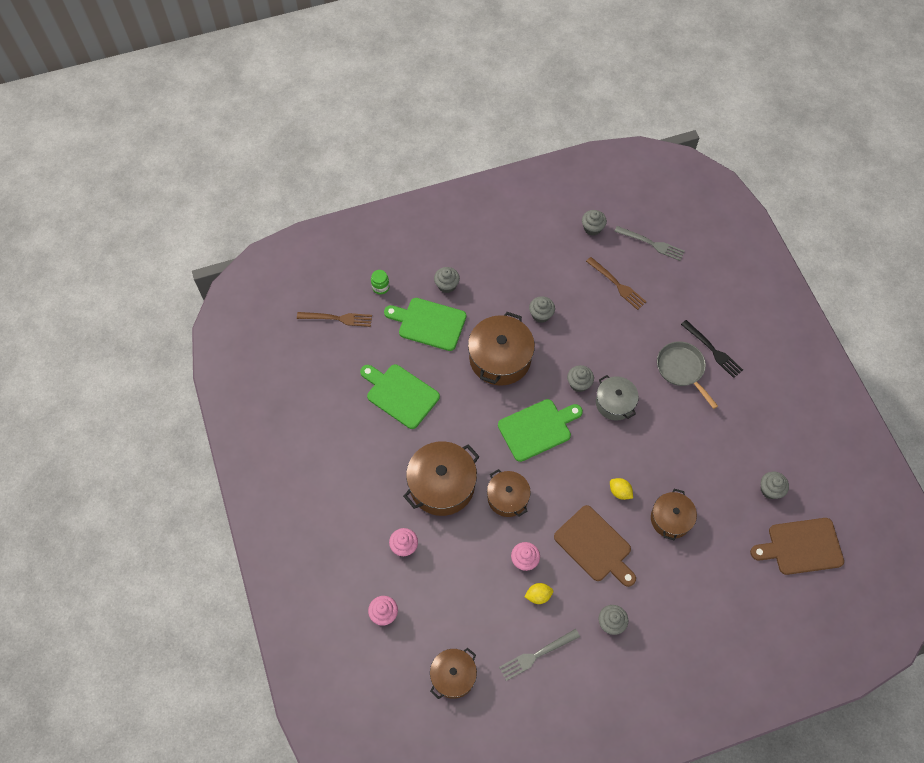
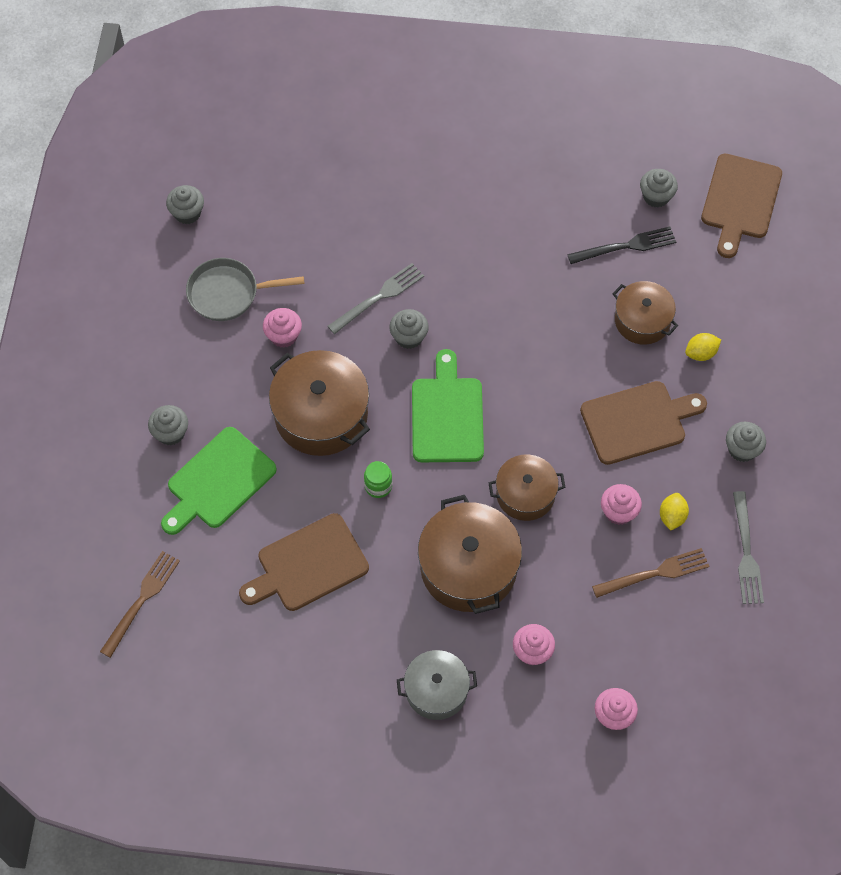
camera: 65 degrees left, 0 degrees up
green cutting board [360,364,440,429] -> brown cutting board [239,513,369,611]
green jar [371,270,389,294] -> green jar moved to [364,461,392,498]
brown pot [430,648,477,699] -> none
grey cupcake [529,296,555,323] -> pink cupcake [263,308,302,348]
brown fork [586,257,646,310] -> brown fork moved to [592,548,709,598]
grey pot [596,375,639,421] -> grey pot moved to [397,650,477,720]
yellow lemon [610,478,633,500] -> yellow lemon moved to [685,333,721,361]
grey fork [614,226,685,261] -> grey fork moved to [328,263,424,334]
grey pan [657,341,718,409] -> grey pan moved to [186,258,304,321]
black fork [681,320,743,378] -> black fork moved to [567,227,676,264]

